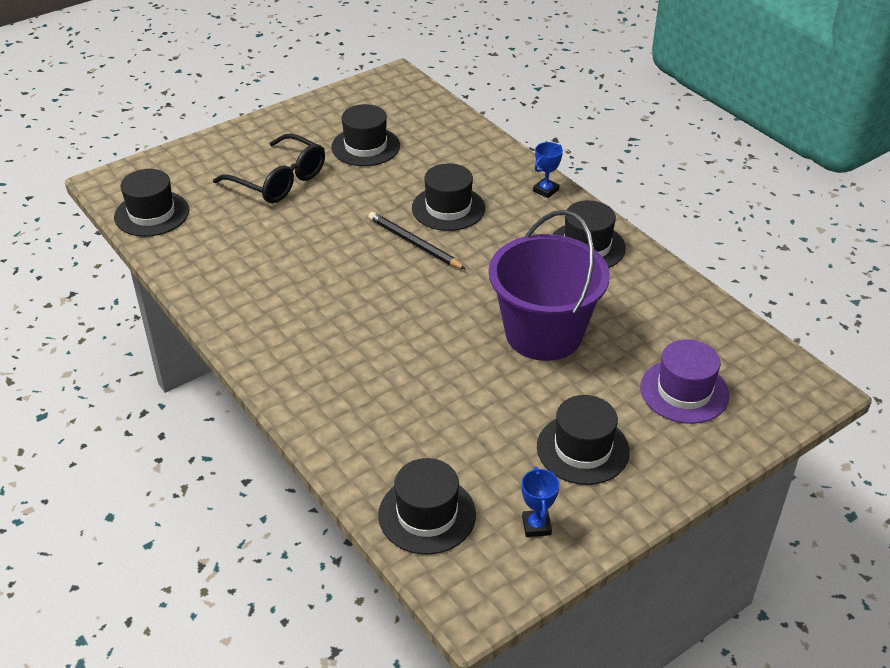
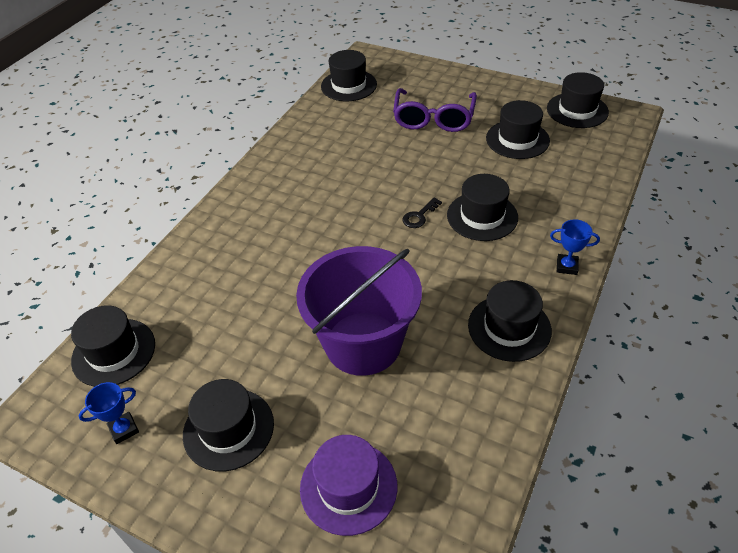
camera: 65 degrees right, 5 degrees up
black glasses [213,133,325,203] -> purple glasses [393,88,477,132]
black pencil [368,212,466,269] -> black key [402,197,442,228]
none -> black hat [547,72,609,128]

